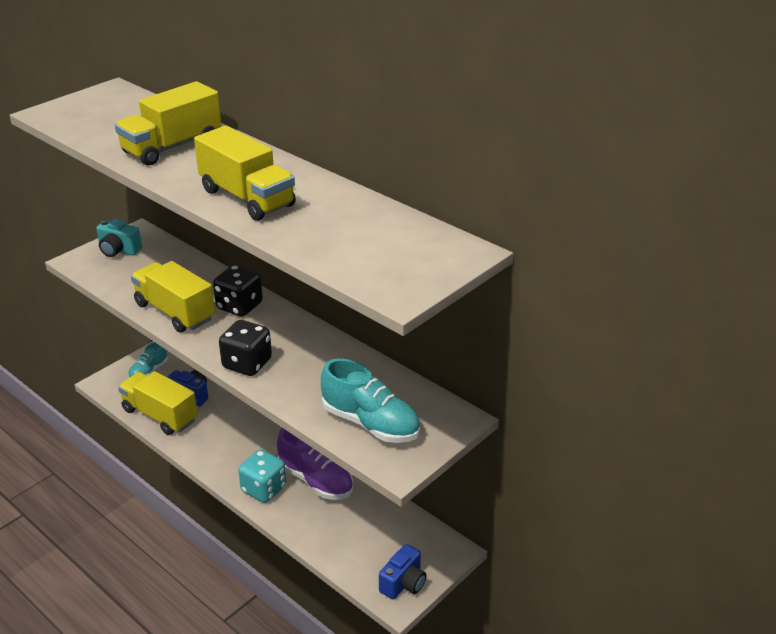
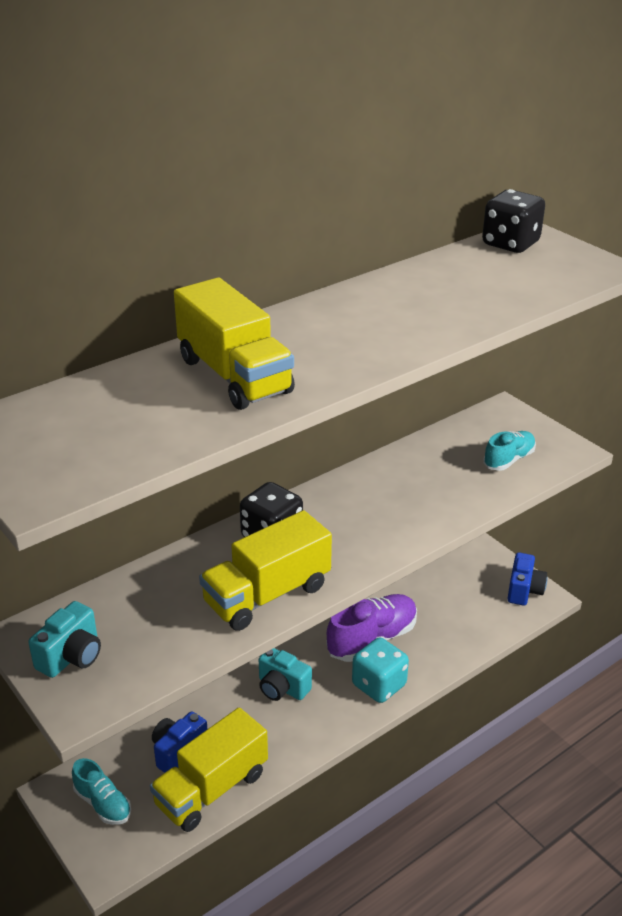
camera: 80 degrees left, 0 degrees up
yellow truck [194,126,296,221] -> none
black dice [219,320,272,376] -> black dice moved to [482,189,545,253]
turquoise shoe [321,359,420,443] -> turquoise shoe [483,431,536,471], size x0.60
blue camera [379,544,426,599] -> blue camera turned 60 degrees clockwise [507,552,547,606]
none -> turquoise camera [259,648,312,701]

